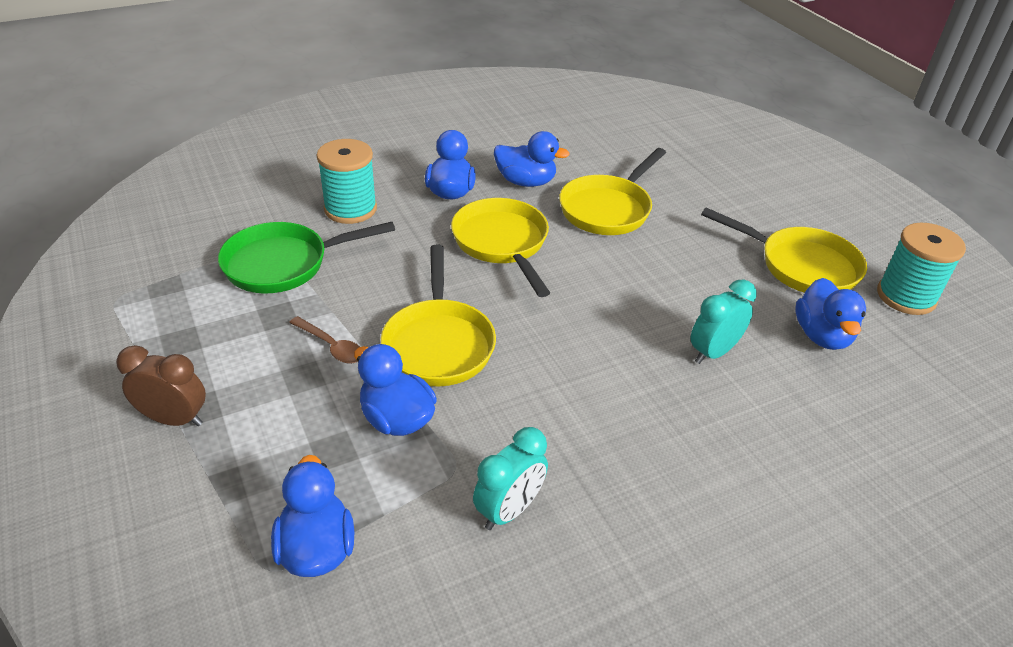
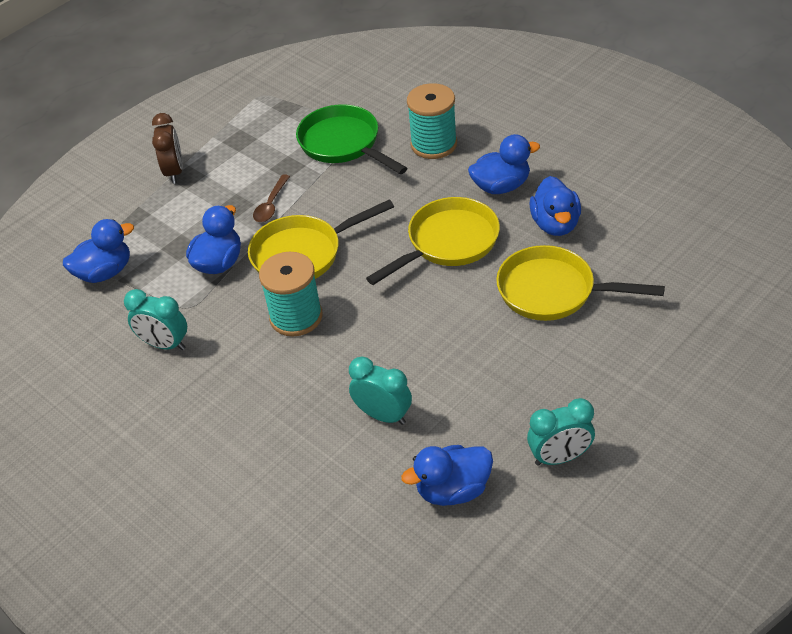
camera: 75 degrees right, 5 degrees up
yellow pan [701,208,867,293] -> turquoise clock [527,398,595,466]
turquoise spool [877,223,966,315] -> turquoise spool moved to [259,252,323,336]

